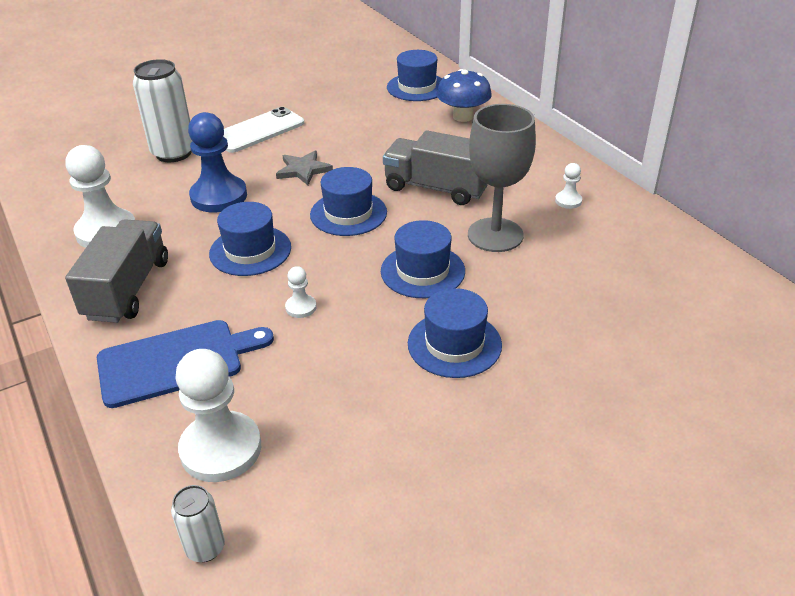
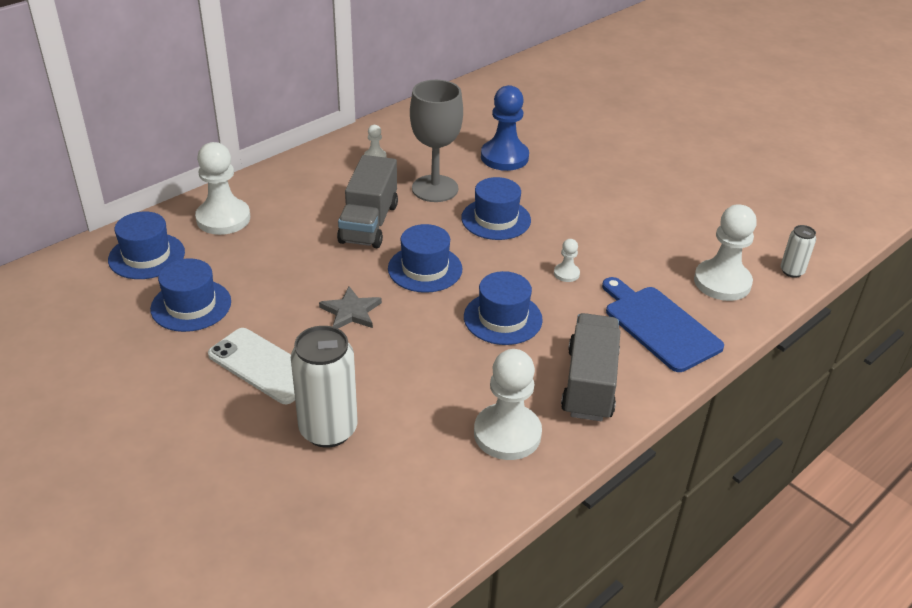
camera: 105 degrees left, 0 degrees up
grey truck [65,219,168,323] -> grey truck turned 105 degrees clockwise [561,313,620,421]
blue pawn [188,112,247,213] -> blue pawn moved to [481,85,529,171]
blue hat [408,288,502,378] -> blue hat moved to [150,258,231,332]
blue mushroom [436,69,492,122] -> white pawn [195,142,250,235]

